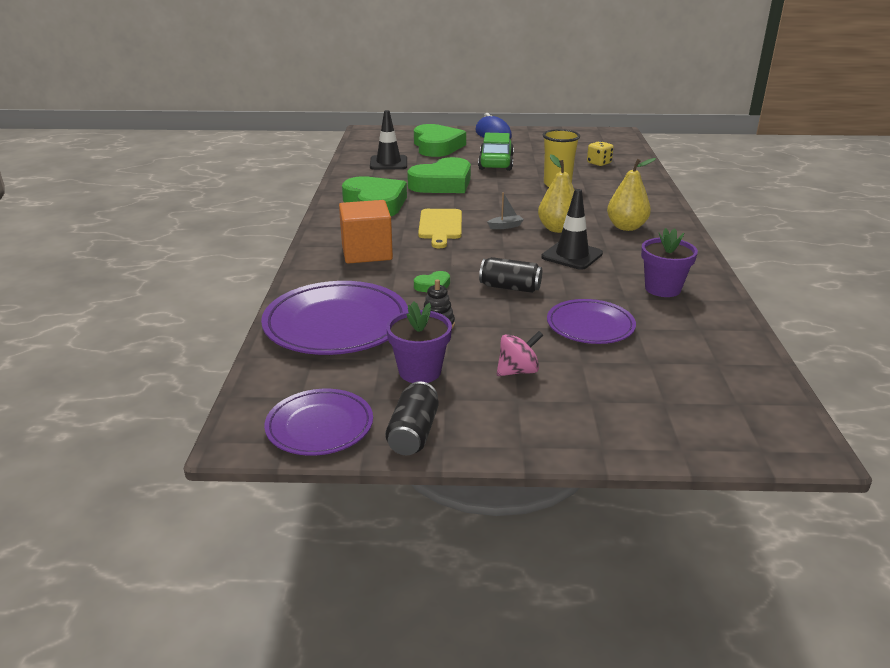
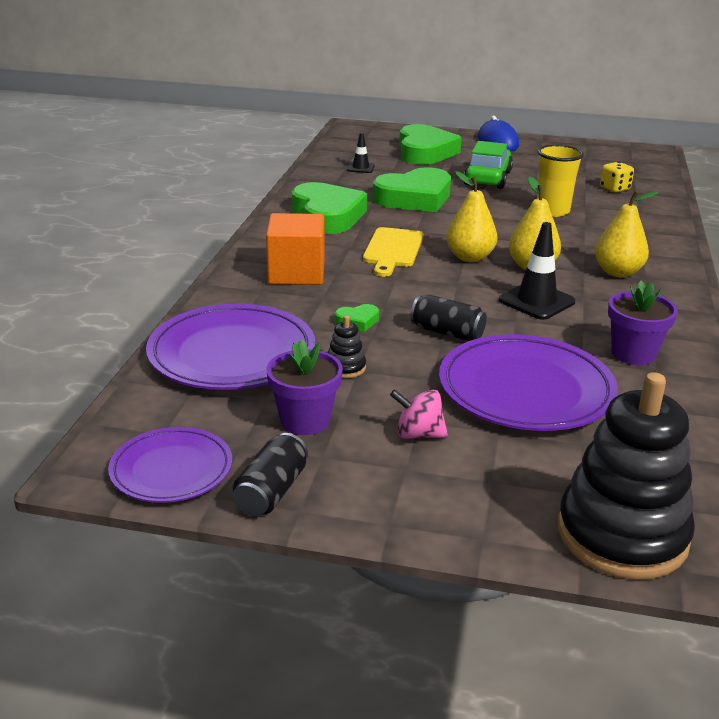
camera: 10 degrees right, 0 degrees up
black traffic cone [370,110,407,170] -> black traffic cone [347,133,375,173], size x0.58
grey boat [487,192,524,229] -> yellow pear [446,171,497,262]
pink spinning top [497,331,543,376] -> pink spinning top turned 150 degrees counterclockwise [390,389,448,439]
purple plate [547,299,636,344] -> purple plate [439,334,618,431], size x1.66
none -> black stacking toy [558,372,695,580]

